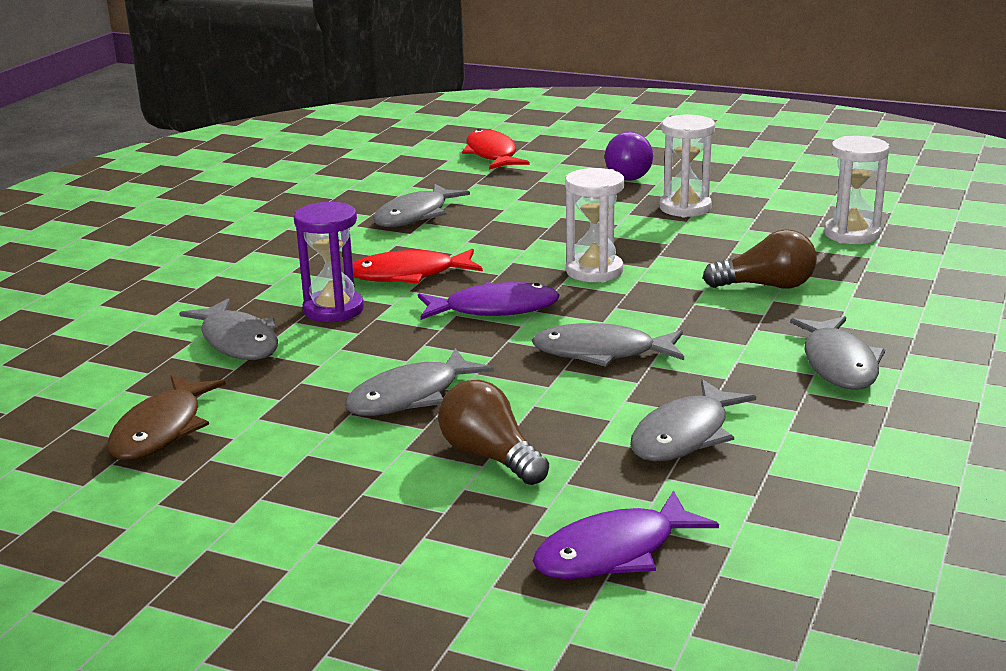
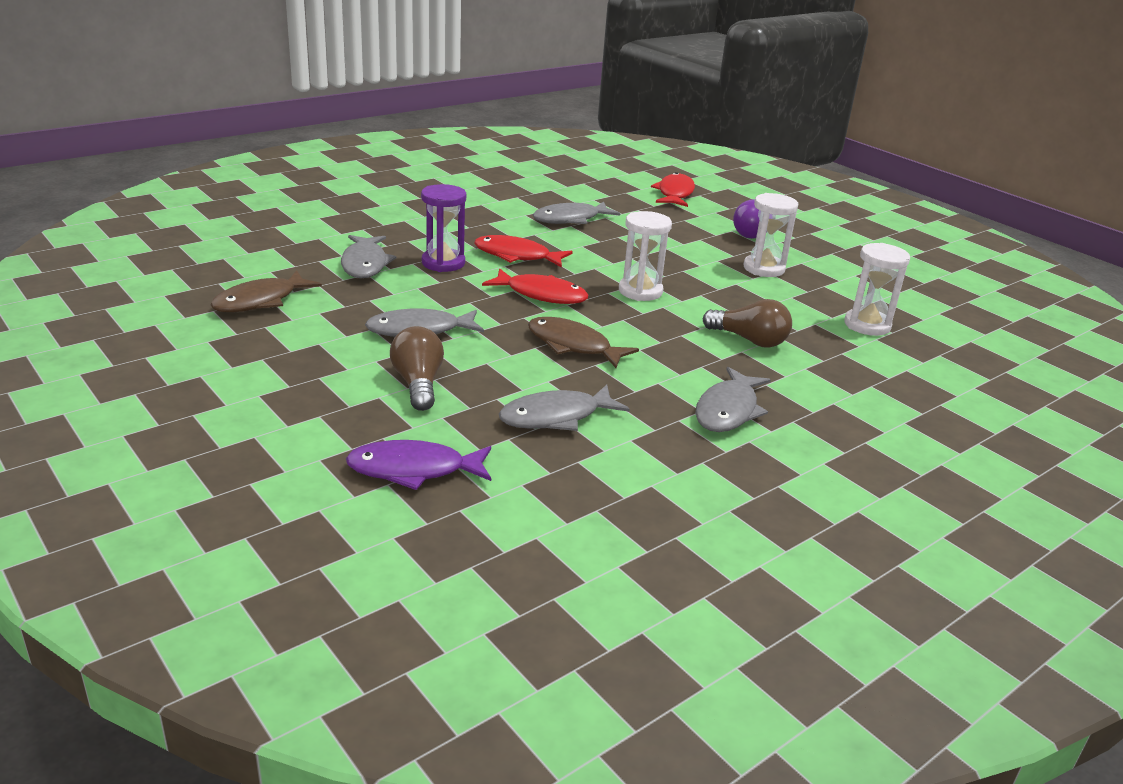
camera: 25 degrees right, 5 degrees up
purple fish [418,282,560,320] -> red fish [482,269,588,304]
grey fish [532,323,684,367] -> brown fish [528,317,639,368]

